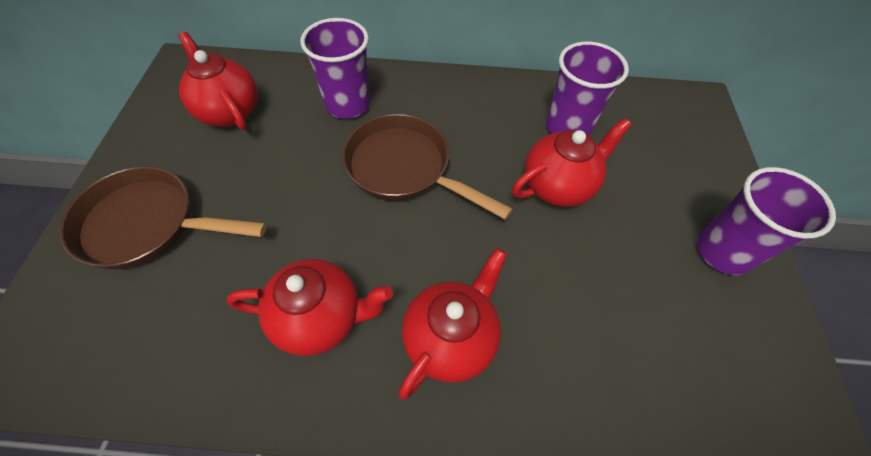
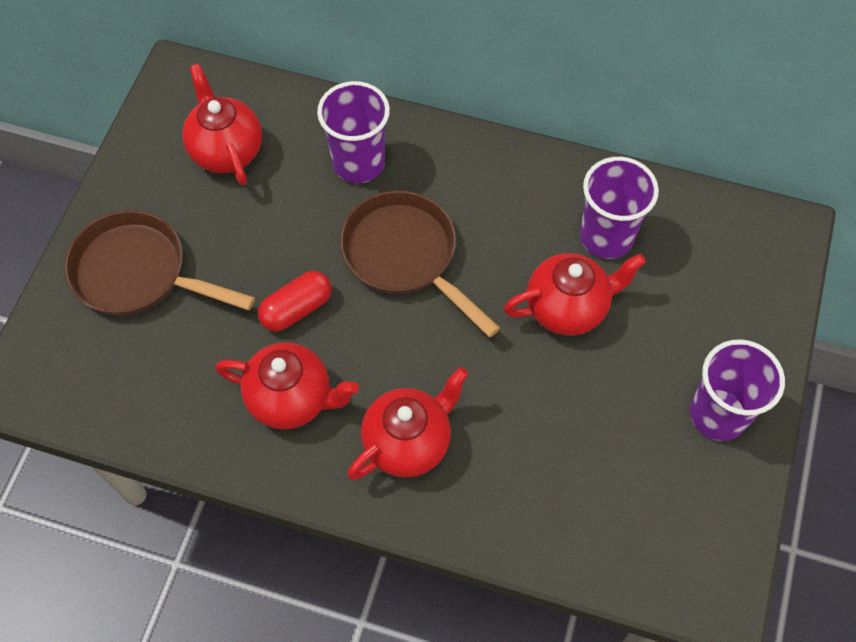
camera: 15 degrees right, 5 degrees up
none -> red capsule [258,271,332,332]

